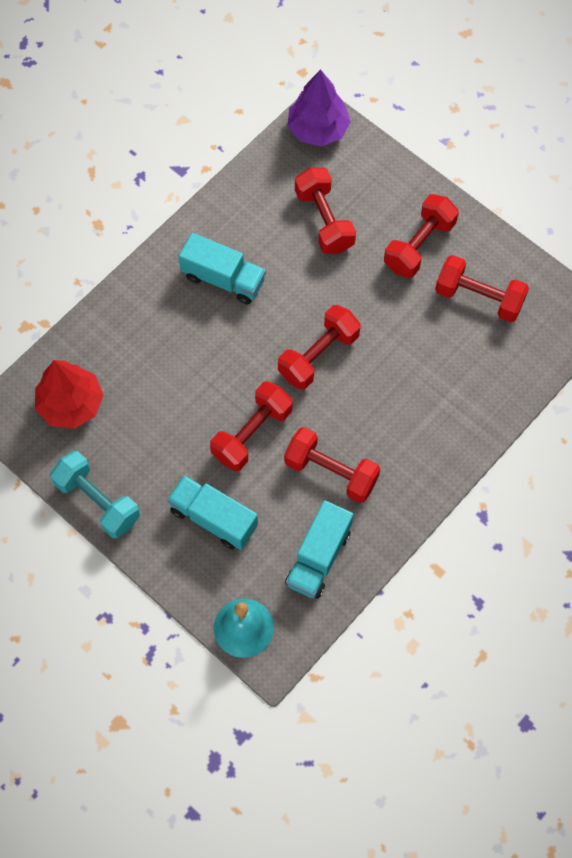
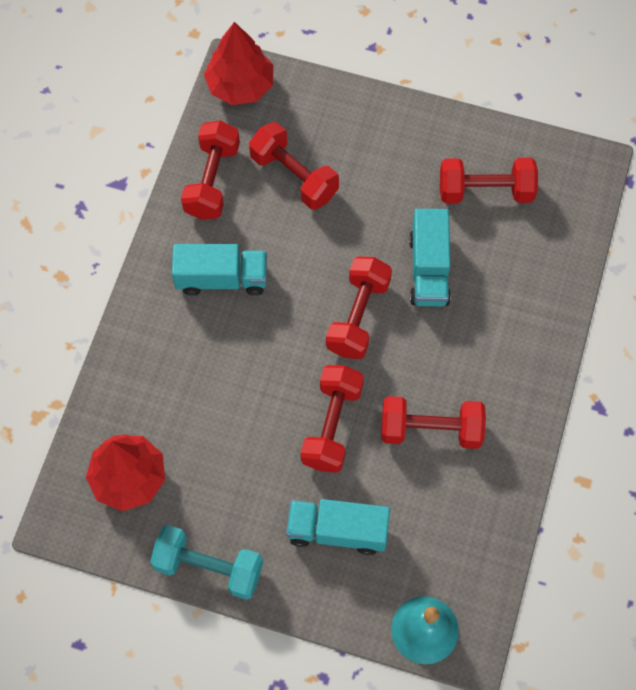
camera: 25 degrees left, 0 degrees up
turquoise truck [285,500,353,599] -> turquoise truck moved to [409,209,451,306]
purple tree [287,69,351,147] -> red tree [204,22,273,105]
red dumbbell [384,194,459,278] -> red dumbbell moved to [181,121,240,220]

